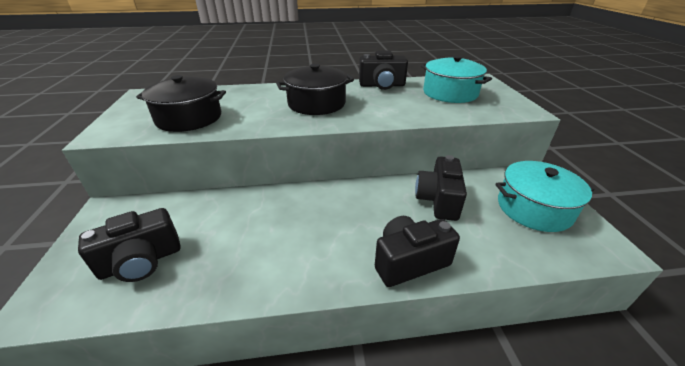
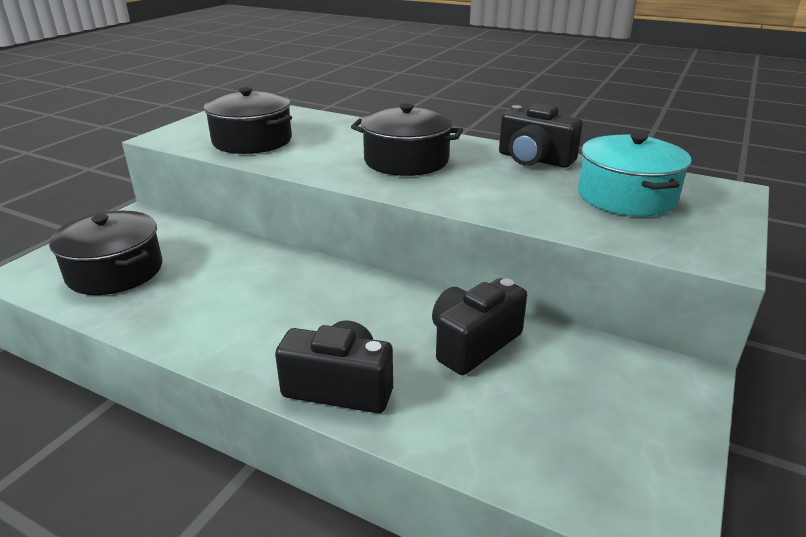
camera: 35 degrees right, 5 degrees down
black camera [78,208,181,282] -> black pot [49,211,162,295]
turquoise pot [495,161,595,232] -> none

